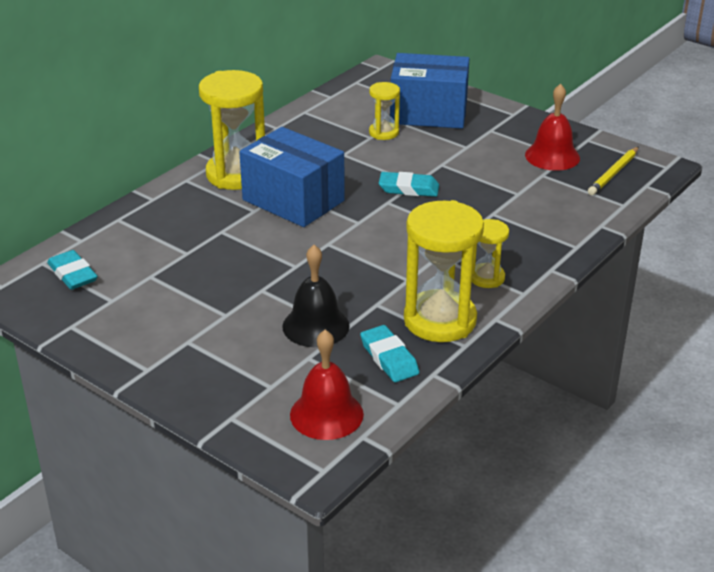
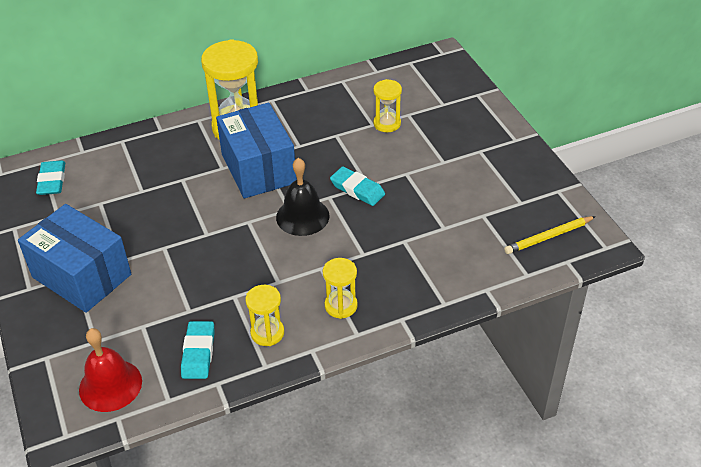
camera: 30 degrees right, 10 degrees up
black bell [282,245,350,347] -> black bell moved to [276,158,329,236]
blue box [390,53,470,129] -> blue box moved to [18,204,131,313]
yellow hourglass [404,200,484,342] -> yellow hourglass [246,285,284,346], size x0.52
red bell [525,84,580,171] -> none

